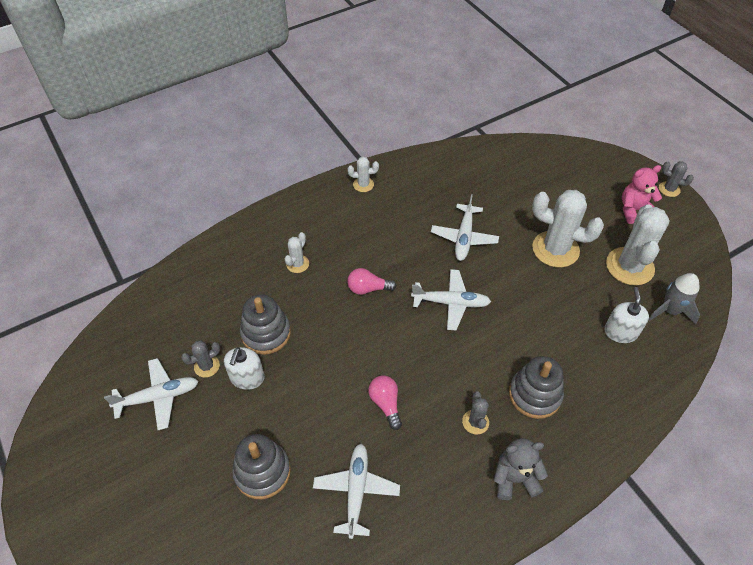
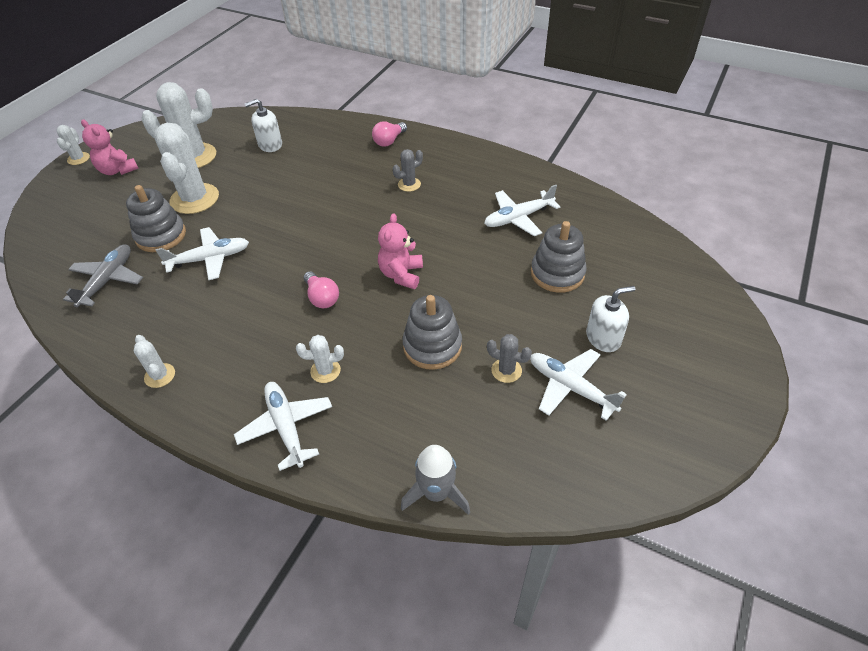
camera: 120 degrees left, 5 degrees down
white soap dispenser [224,347,265,390] -> white soap dispenser moved to [586,286,635,352]
pink light bulb [368,376,402,430] -> pink light bulb moved to [372,121,407,147]
white plane [411,269,491,331] -> white plane moved to [234,382,332,471]
grey teddy bear [494,438,548,500] -> none
grey stacking toy [509,356,564,419] -> grey stacking toy moved to [126,185,186,252]
grey rocket [649,273,700,324] -> grey rocket moved to [401,445,470,515]
grey cactus [659,161,694,197] -> white cactus [57,125,90,165]
none -> grey plane [63,244,143,307]
none -> pink teddy bear [378,213,423,289]

